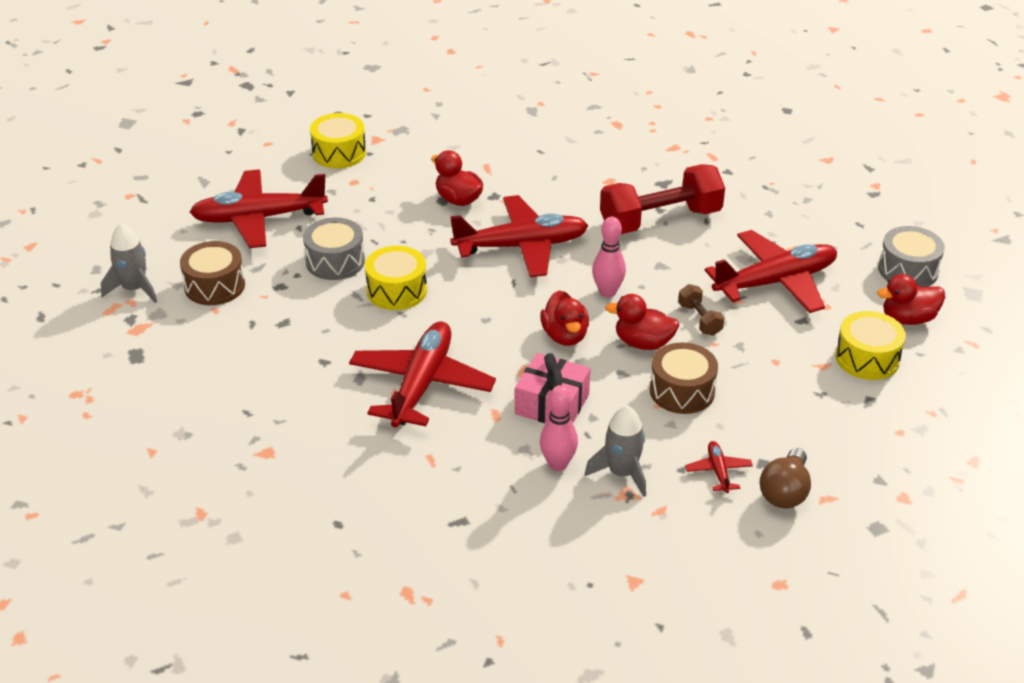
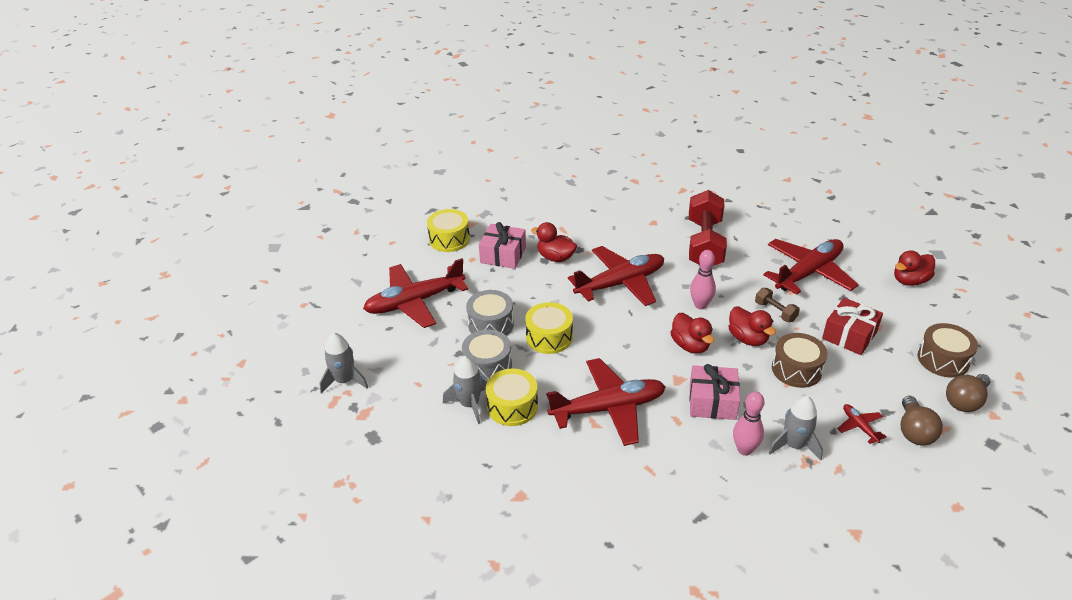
camera: 15 degrees left, 0 degrees up
brown drum [180,241,245,305] -> brown drum moved to [917,323,978,377]
red plane [349,321,496,428] -> red plane turned 75 degrees clockwise [546,358,666,446]
red dumbbell [600,164,725,234] -> red dumbbell turned 45 degrees counterclockwise [689,190,727,266]
red duck [605,294,679,350] -> red duck turned 120 degrees counterclockwise [729,307,776,346]
yellow drum [835,311,906,380] -> yellow drum moved to [486,369,538,426]
grey drum [878,226,945,287] -> grey drum moved to [462,330,512,382]
none -> grey rocket [443,356,487,424]
none -> pink gift [479,222,526,269]
none -> red gift [822,297,883,355]
none -> brown light bulb [946,374,990,412]

